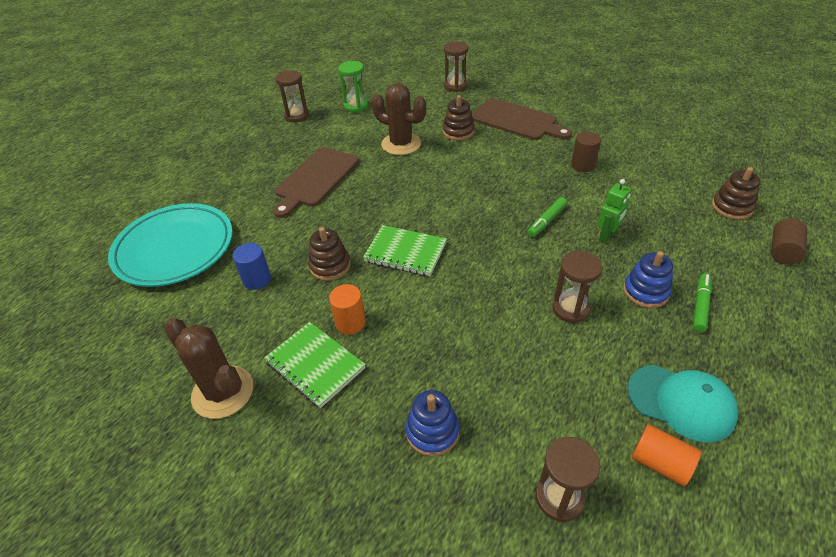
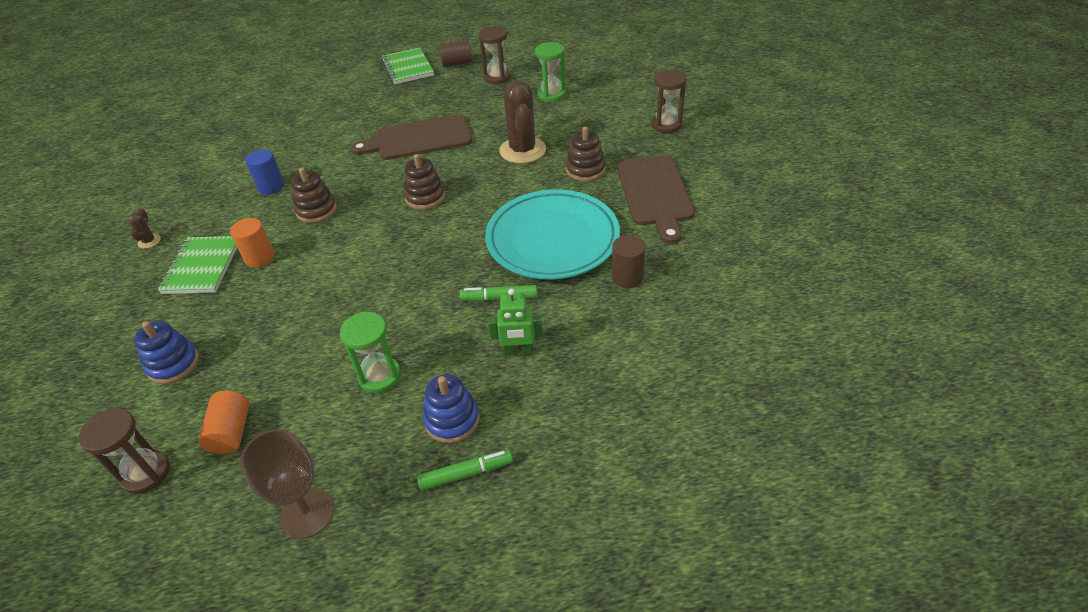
camera: 50 degrees right, 0 degrees up
turquoise plate [108,203,233,287] -> turquoise plate moved to [485,190,620,279]
brown cactus [164,318,253,419] -> brown cactus [129,208,161,249], size x0.42
green notebook [363,225,447,276] -> green notebook moved to [381,48,434,84]
brown hourglass [552,251,602,323] -> green hourglass [340,312,401,393]
turquoise cap [627,365,738,443] -> brown goblet [240,429,335,539]
orange cylinder [632,424,701,486] -> orange cylinder moved to [198,391,249,454]
brown stacking toy [712,167,760,220] -> brown stacking toy moved to [404,154,445,209]
brown cylinder [771,219,807,265] -> brown cylinder moved to [439,40,472,67]

